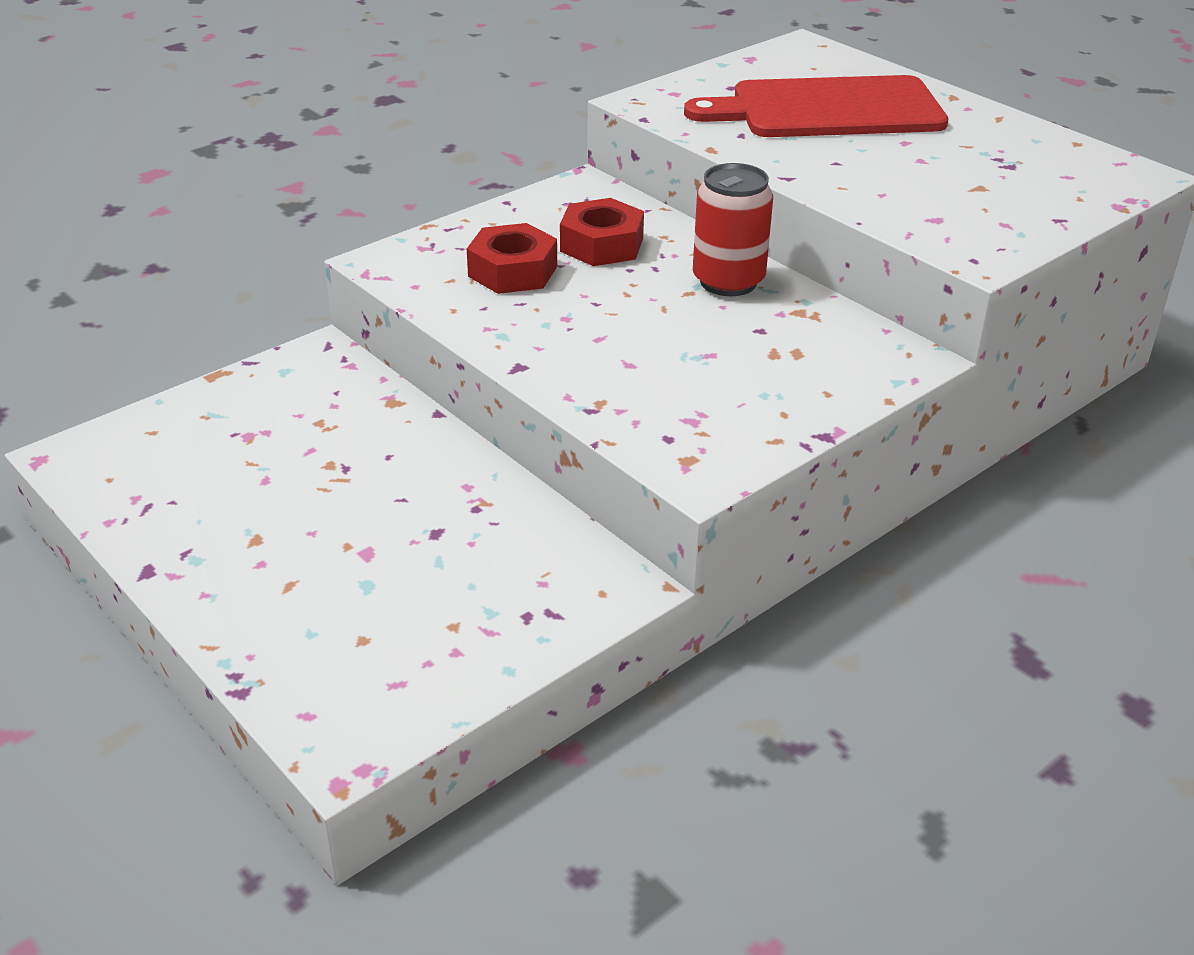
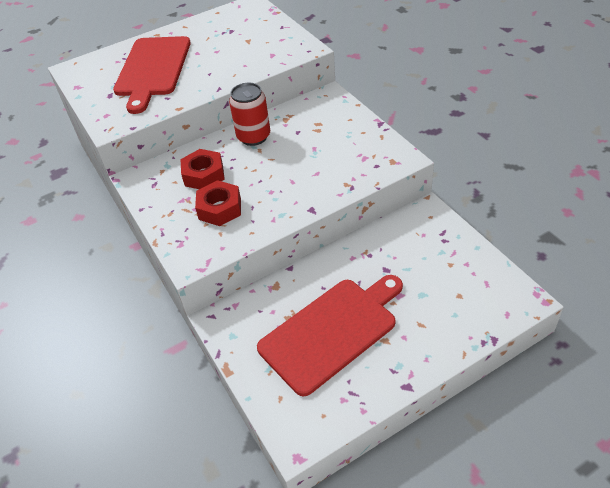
camera: 75 degrees left, 10 degrees up
none -> red cutting board [257,275,403,396]

